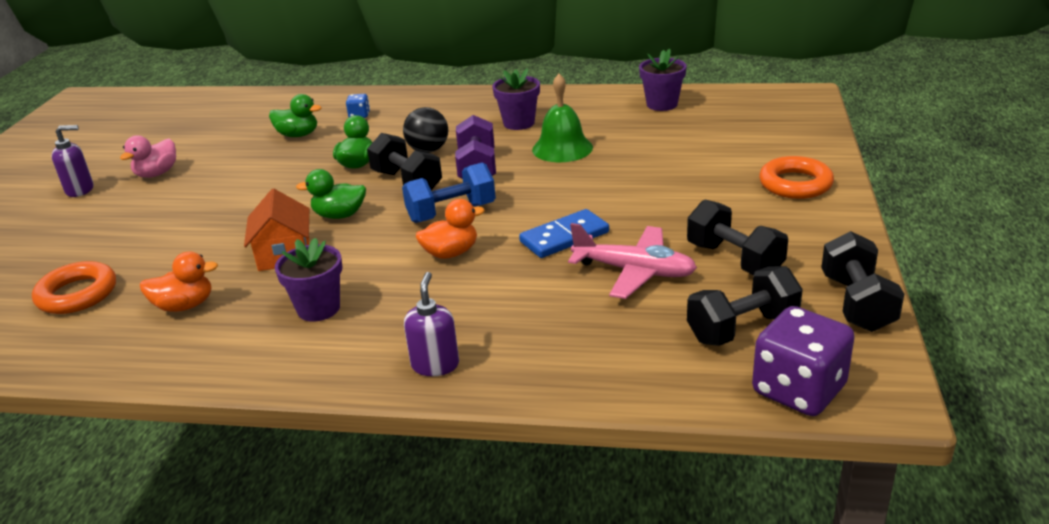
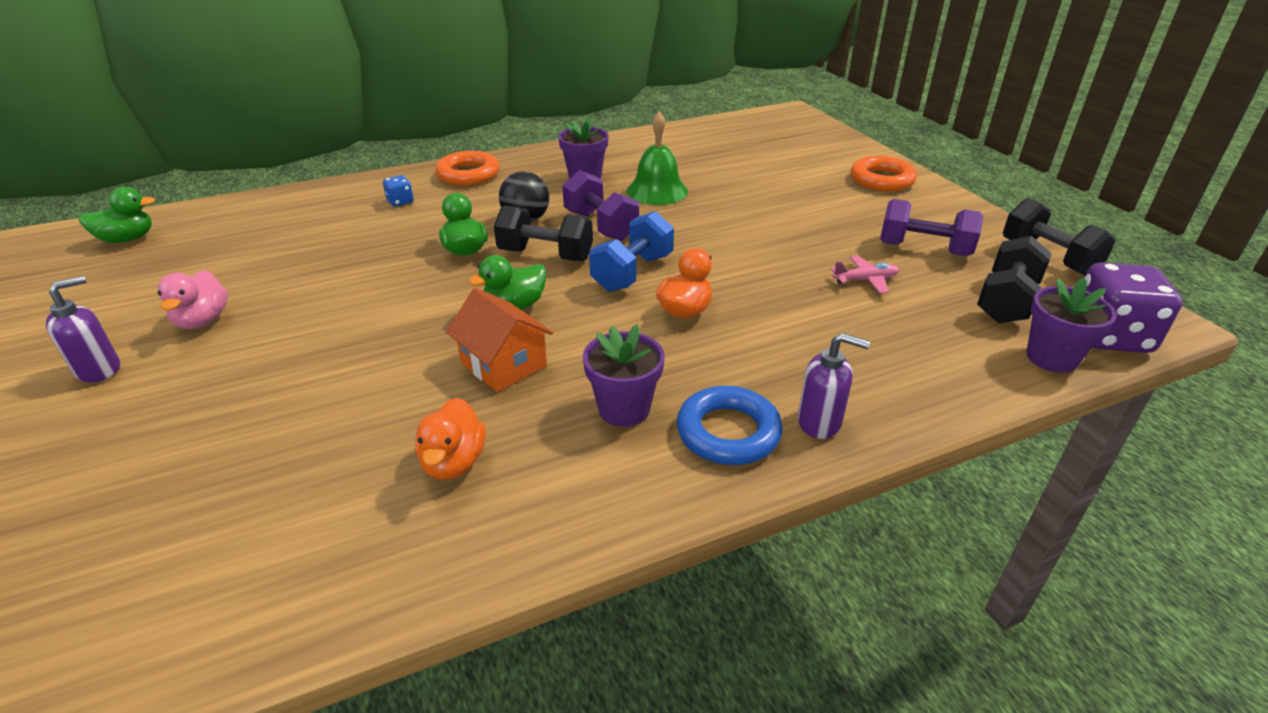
camera: 35 degrees left, 5 degrees up
orange ring [32,261,116,314] -> orange ring moved to [435,151,499,186]
orange duck [140,251,218,312] -> orange duck turned 135 degrees clockwise [415,398,486,480]
green duck [269,94,322,137] -> green duck moved to [78,187,155,243]
purple soap dispenser [404,272,459,376] -> purple soap dispenser turned 135 degrees clockwise [798,333,870,439]
blue domino [519,209,609,258] -> none
pink plane [568,223,697,299] -> pink plane [831,255,899,294], size x0.55
purple flower pot [639,48,687,111] -> purple flower pot moved to [1026,277,1117,373]
black dumbbell [687,200,788,275] -> purple dumbbell [880,199,983,256]
none -> blue ring [677,386,783,465]

